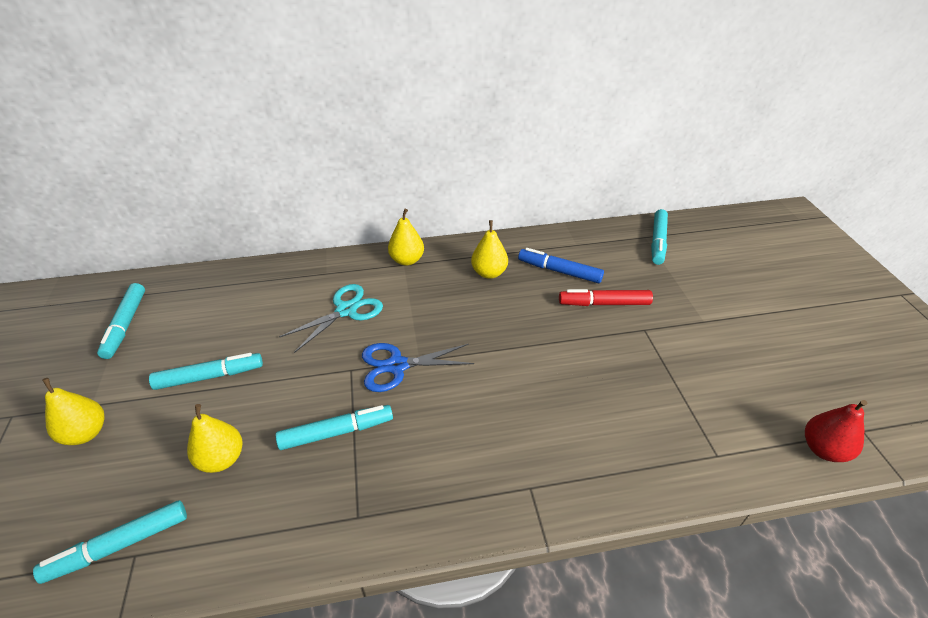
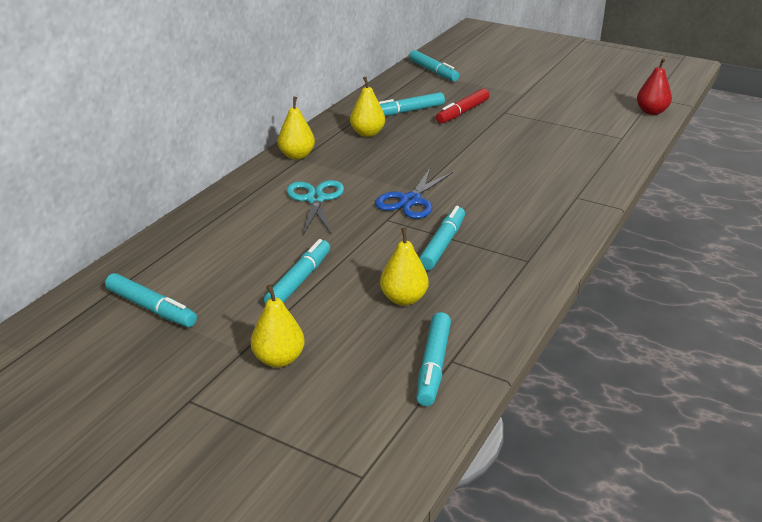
camera: 50 degrees left, 10 degrees down
blue marker [518,248,604,283] -> turquoise marker [379,92,445,116]

